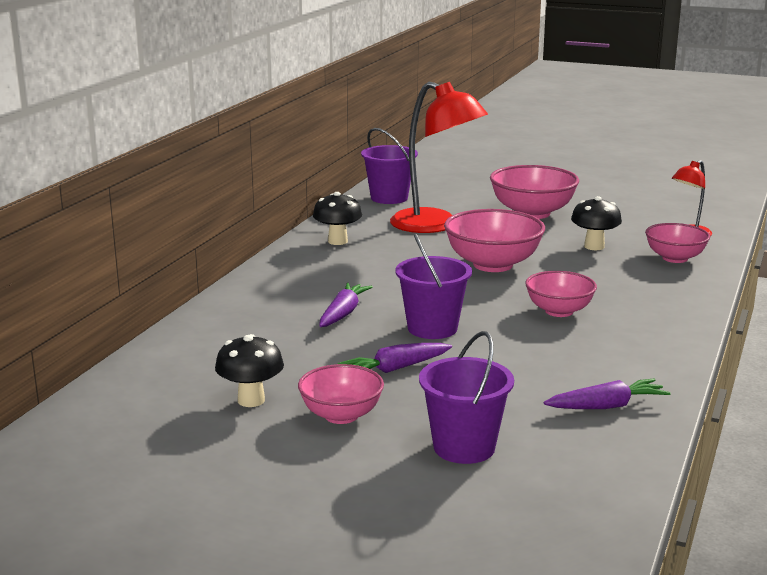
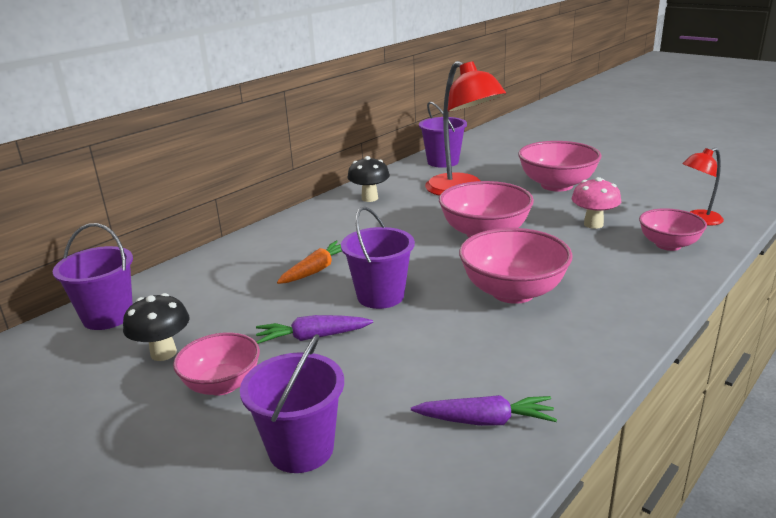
camera: 20 degrees right, 5 degrees up
purple carrot [319,283,373,327] -> orange carrot [277,240,342,284]
pink bowl [525,271,597,317] -> pink bowl [459,228,573,304], size x1.57
black mushroom [571,196,622,250] -> pink mushroom [572,177,621,229]
none -> purple bucket [52,223,133,330]

